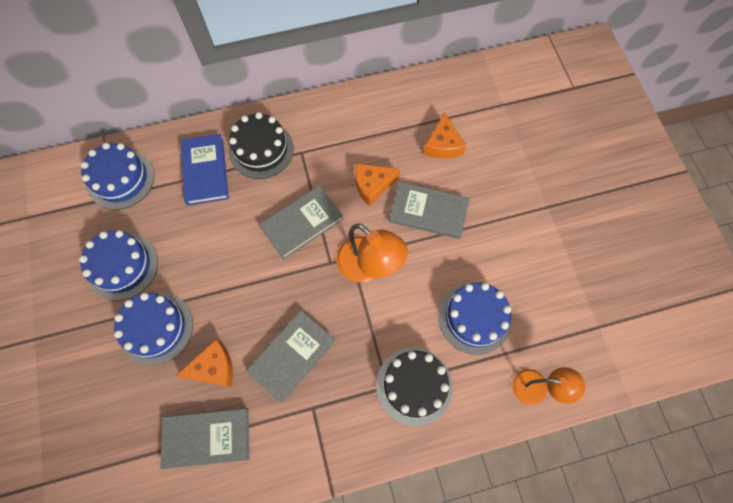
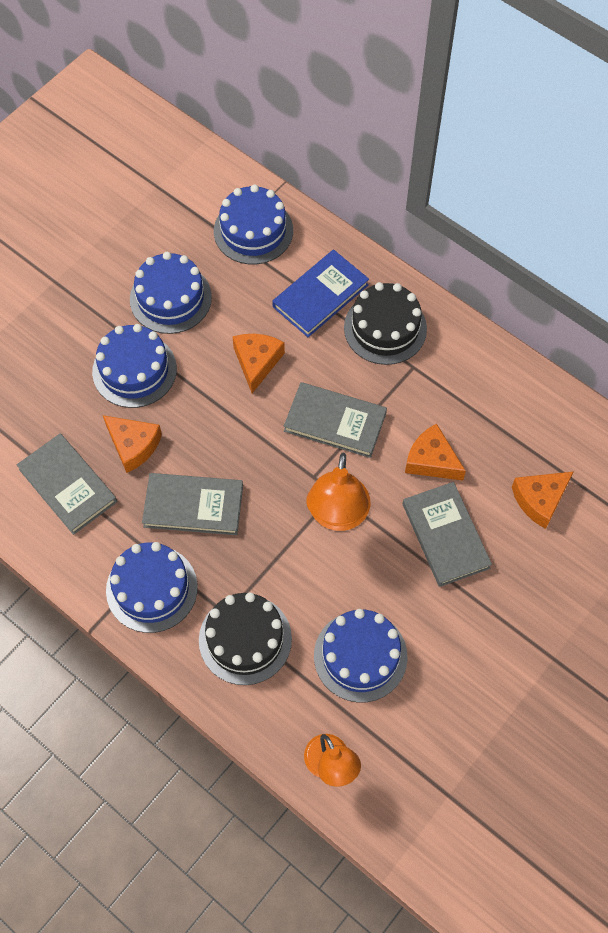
camera: 55 degrees right, 5 degrees down
none -> blue cake [106,542,198,633]
none -> orange cheese [232,334,285,393]

